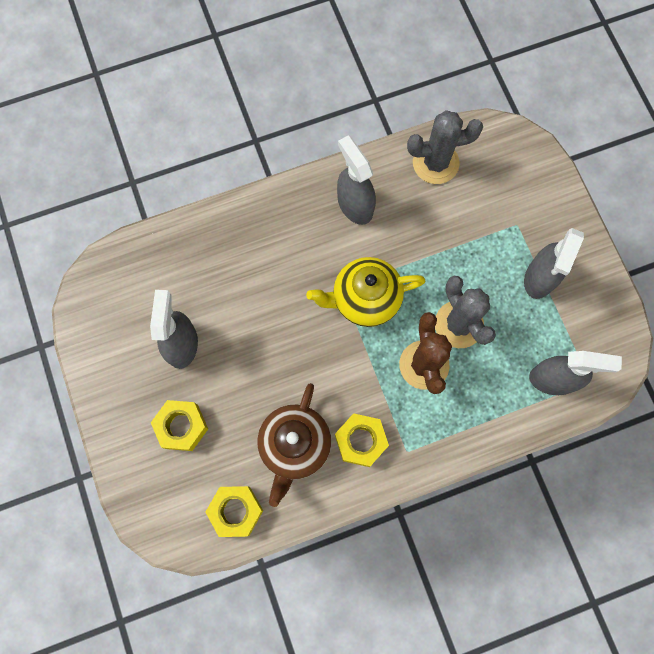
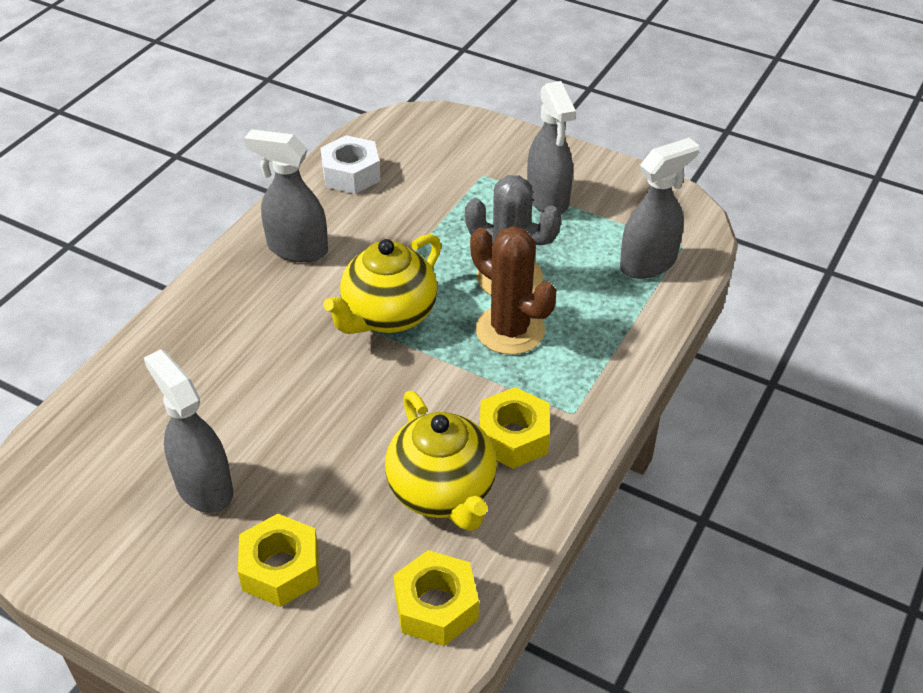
camera: 40 degrees left, 30 degrees down
brown teapot [257,383,331,507] -> yellow teapot [385,391,497,531]
grey cactus [407,110,483,184] -> white nut [320,135,381,194]

